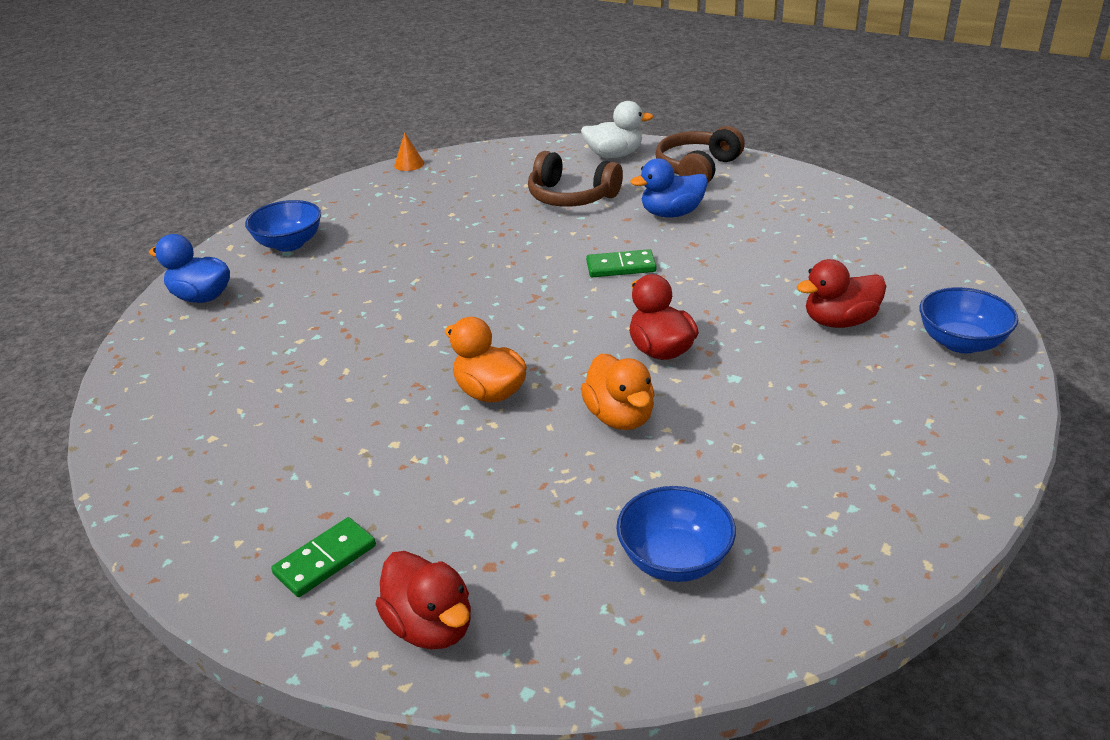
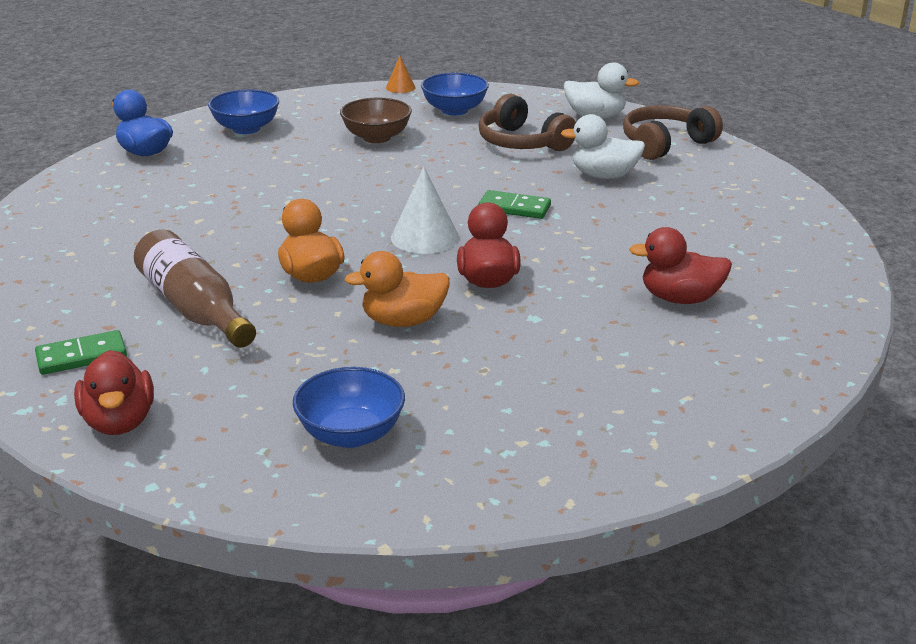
camera: 20 degrees right, 5 degrees down
orange duck [581,354,655,430] -> orange duck turned 75 degrees clockwise [345,251,450,327]
blue duck [630,158,708,218] -> white duck [561,114,645,179]
blue bowl [919,287,1018,353] -> blue bowl moved to [421,73,489,115]
none -> brown bottle [134,229,256,348]
none -> brown bowl [340,98,412,143]
none -> white cone [391,167,459,254]

